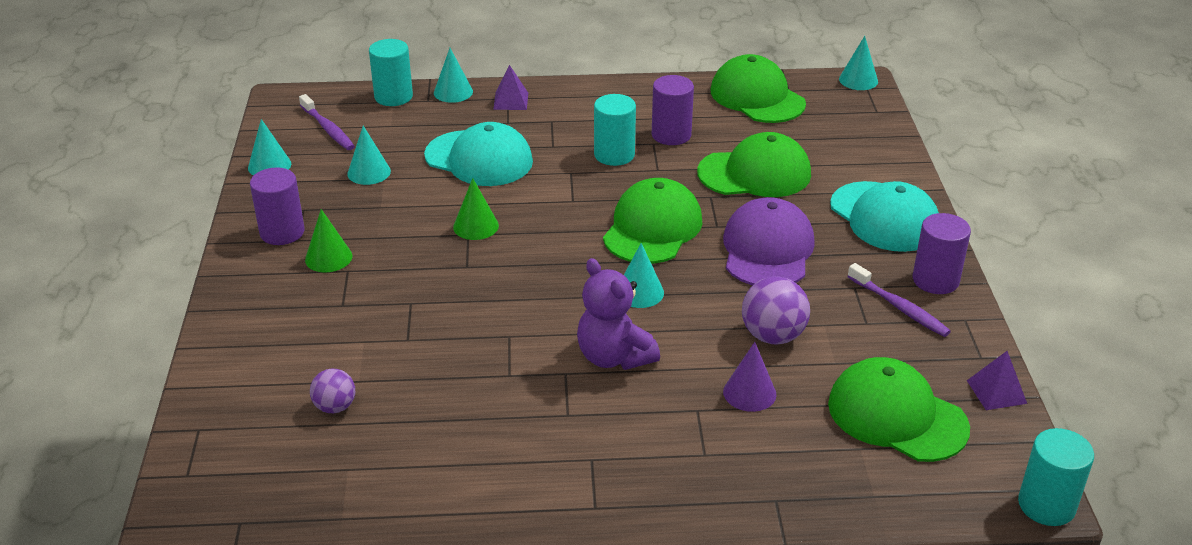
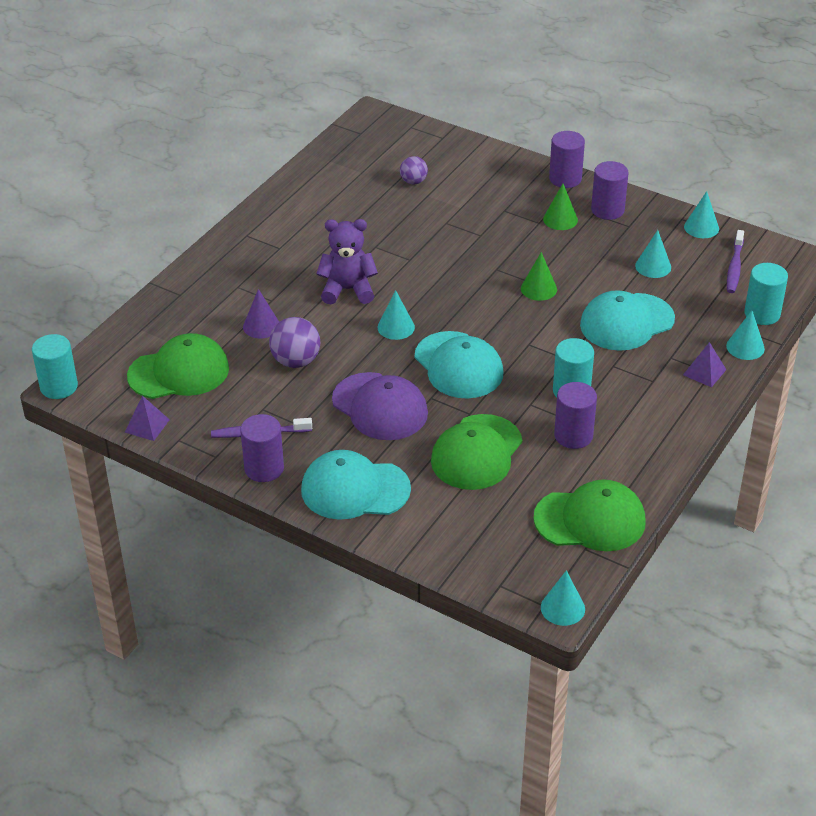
camera: 125 degrees right, 5 degrees up
purple toothbrush [299,94,355,150] -> purple toothbrush turned 75 degrees counterclockwise [727,230,744,293]
green cap [603,178,703,264] -> turquoise cap [415,331,504,398]
none -> purple cylinder [549,131,585,188]

